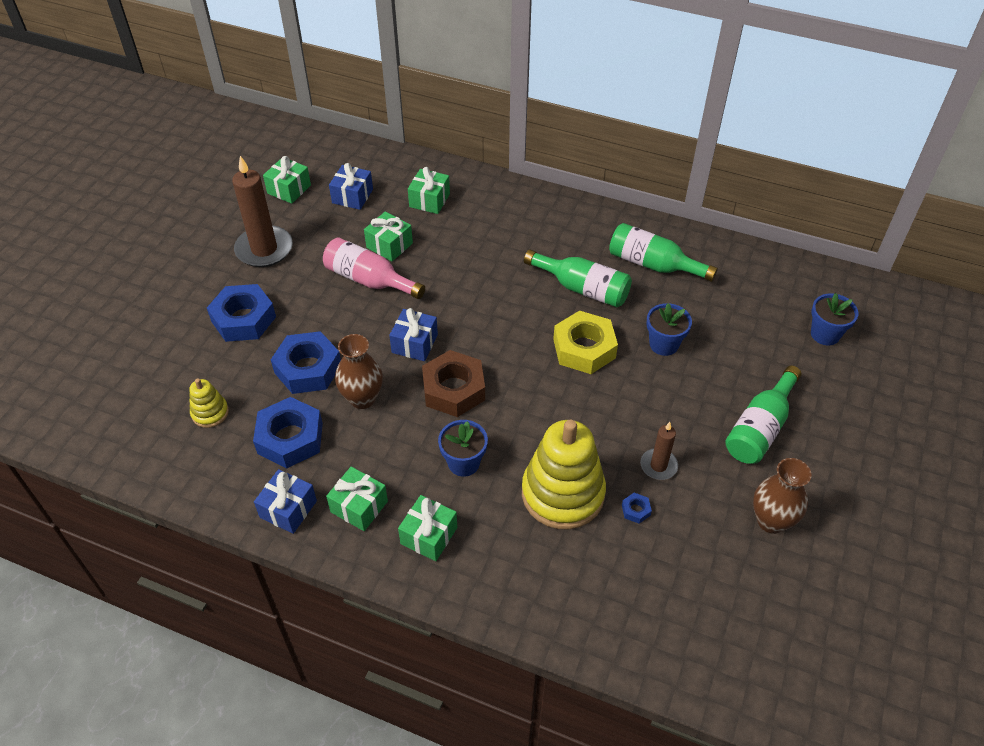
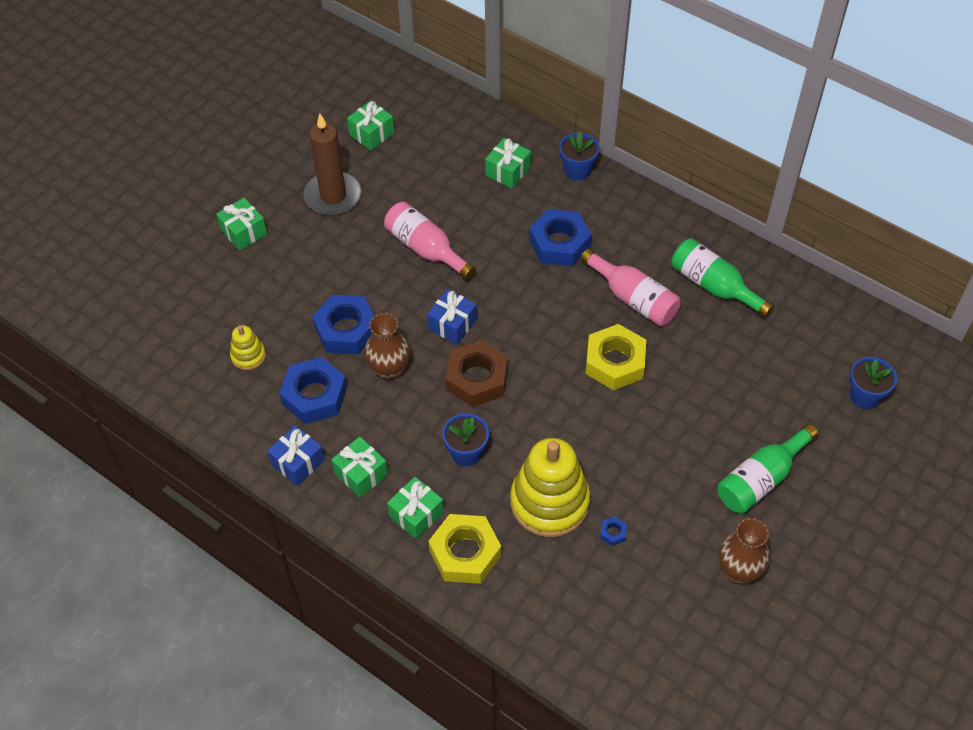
camera: 15 degrees right, 5 degrees up
blue nut [207,284,276,342] -> blue nut moved to [529,209,592,266]
blue gift [329,163,373,210] -> none
green gift [364,212,413,261] -> green gift moved to [216,198,267,250]
green bottle [524,250,632,307] -> pink bottle [580,249,681,326]
brown candle [640,422,678,480] -> none
blue flower pot [646,303,692,356] -> blue flower pot moved to [559,132,599,181]
none -> yellow nut [428,514,501,584]

